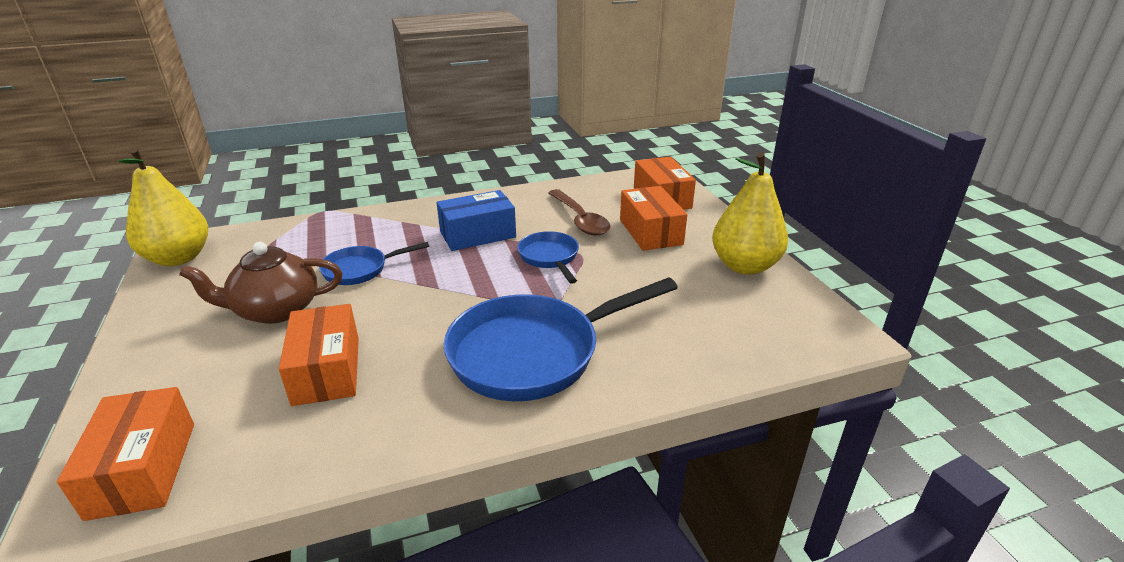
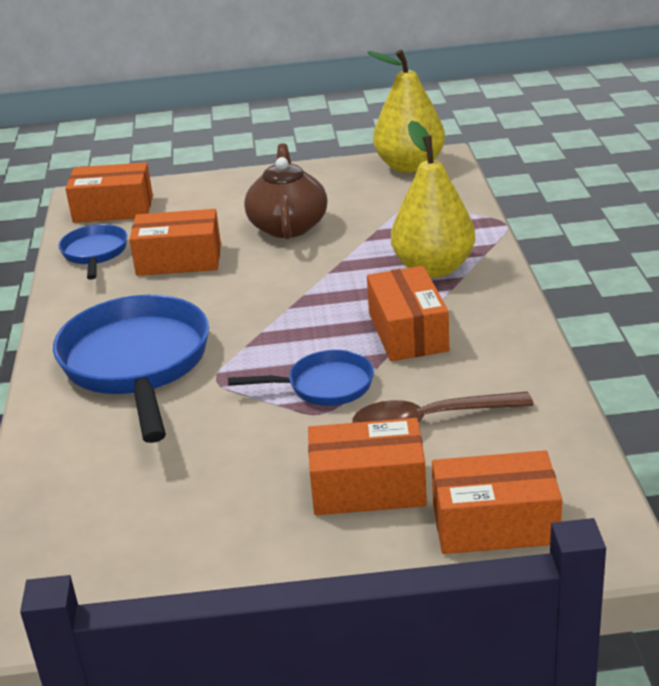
camera: 105 degrees right, 0 degrees up
blue pan [319,242,429,285] -> blue pan moved to [58,224,128,280]
blue box [437,190,516,251] -> orange box [367,266,449,361]
yellow pear [712,152,788,275] -> yellow pear moved to [391,121,475,278]

